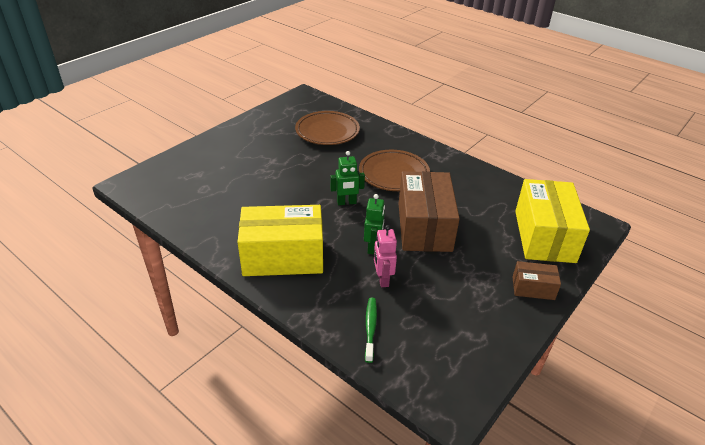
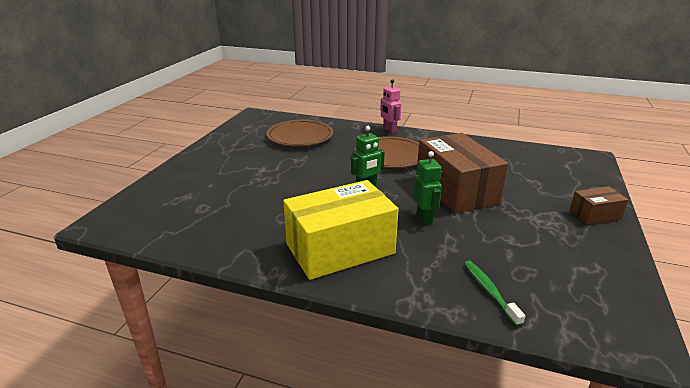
camera: 20 degrees left, 10 degrees down
pink robot [374,225,397,287] -> pink robot moved to [380,79,402,133]
yellow box [515,179,590,263] -> none

